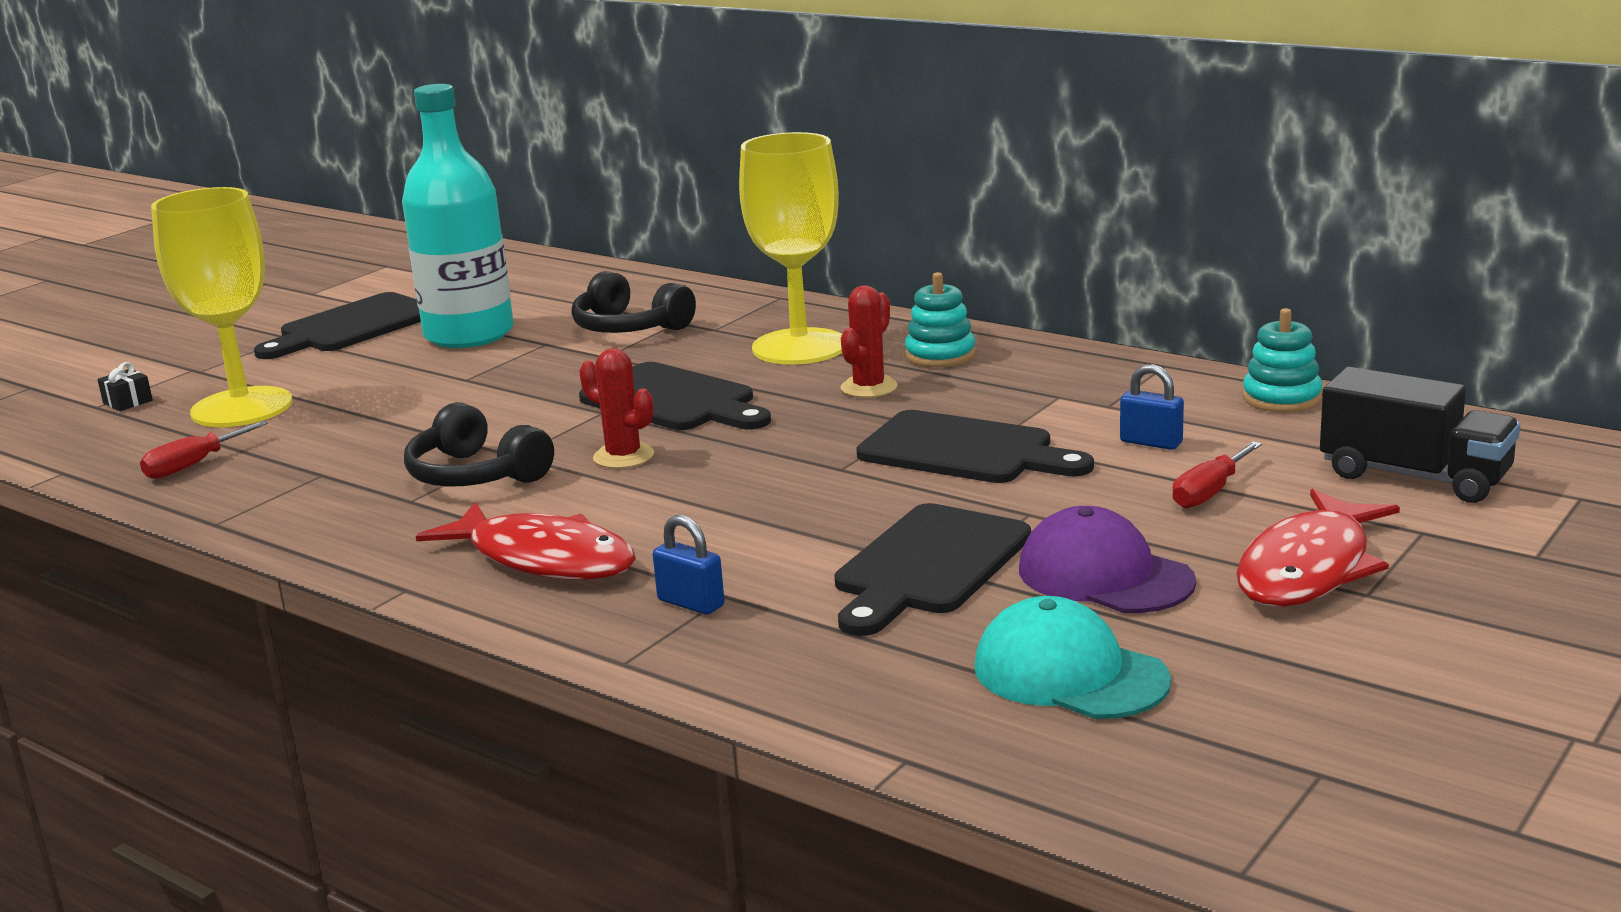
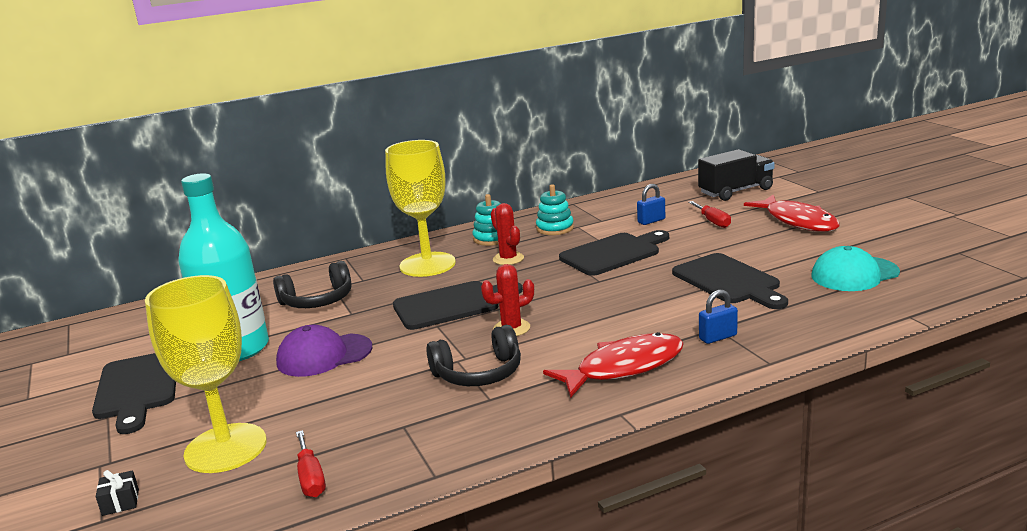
camera: 60 degrees left, 0 degrees up
purple cap [1019,506,1196,613] -> purple cap moved to [276,325,372,377]
turquoise stacking toy [1243,308,1323,413] -> turquoise stacking toy moved to [536,184,574,235]

